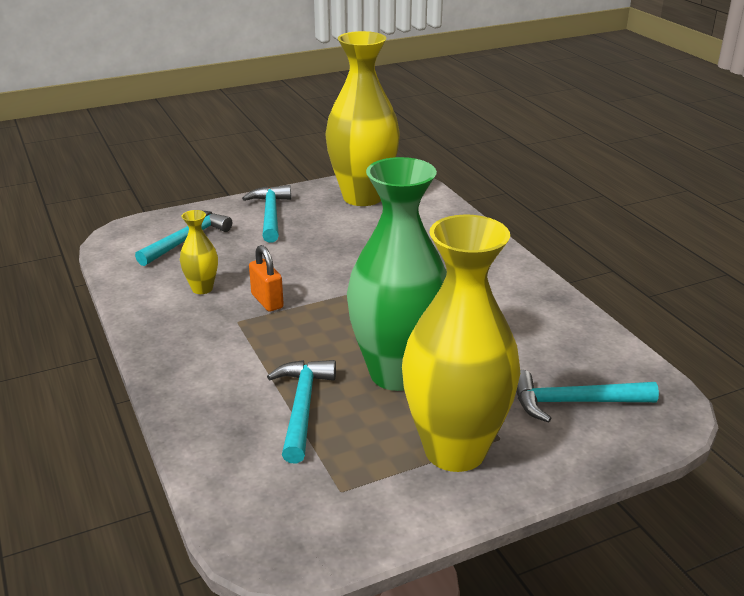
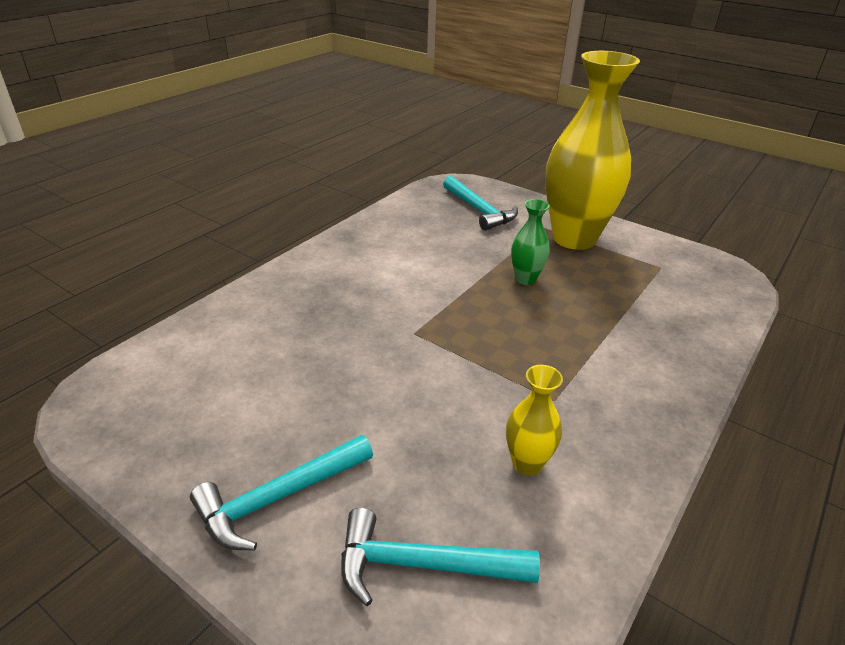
camera: 120 degrees left, 5 degrees up
orange padlock [249,245,284,312] -> none
turquoise hammer [267,360,336,463] -> none
yellow vase [325,31,400,206] -> none
green vase [347,157,447,391] -> green vase [511,199,550,285], size x0.43

